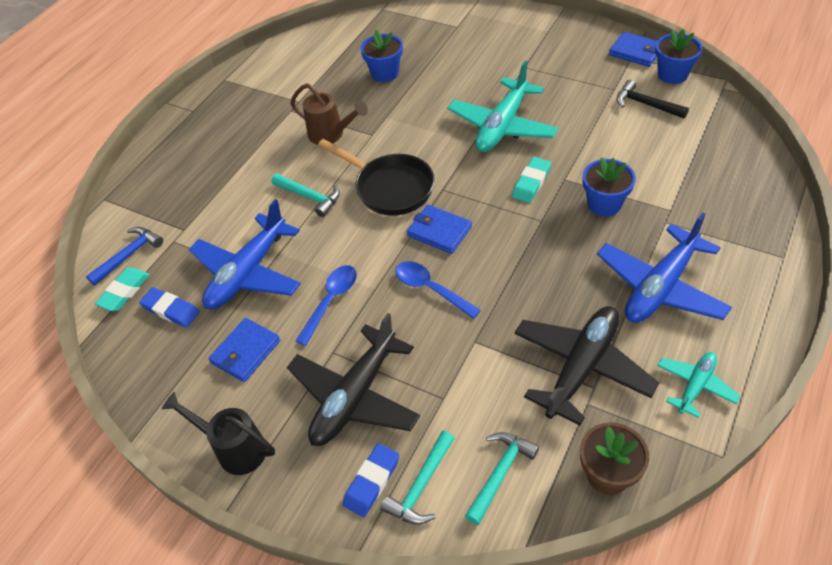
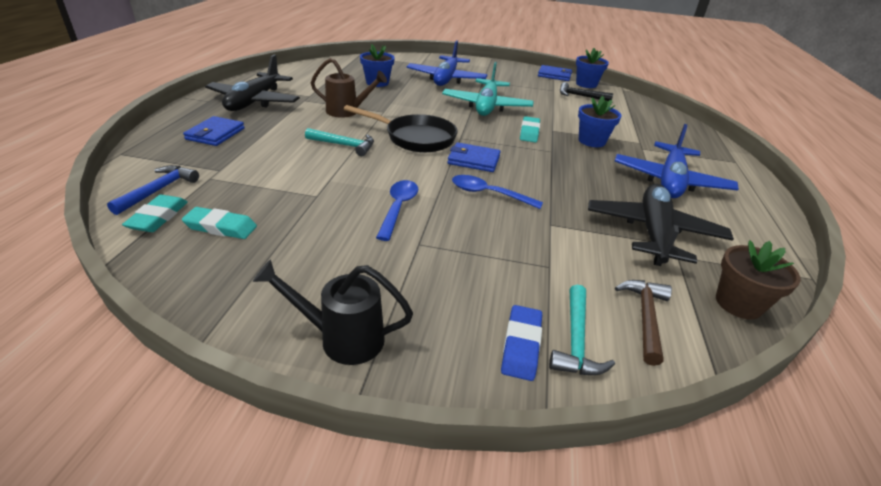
camera: 25 degrees left, 15 degrees down
blue eraser [139,287,200,328] -> turquoise eraser [182,207,257,239]
blue plane [189,199,301,309] -> blue plane moved to [407,40,487,86]
blue wallet [208,318,280,382] -> blue wallet moved to [183,116,245,146]
black plane [287,313,420,446] -> black plane moved to [205,55,300,111]
turquoise hammer [465,432,539,525] -> brown hammer [615,280,672,366]
turquoise plane [657,352,740,418] -> none

